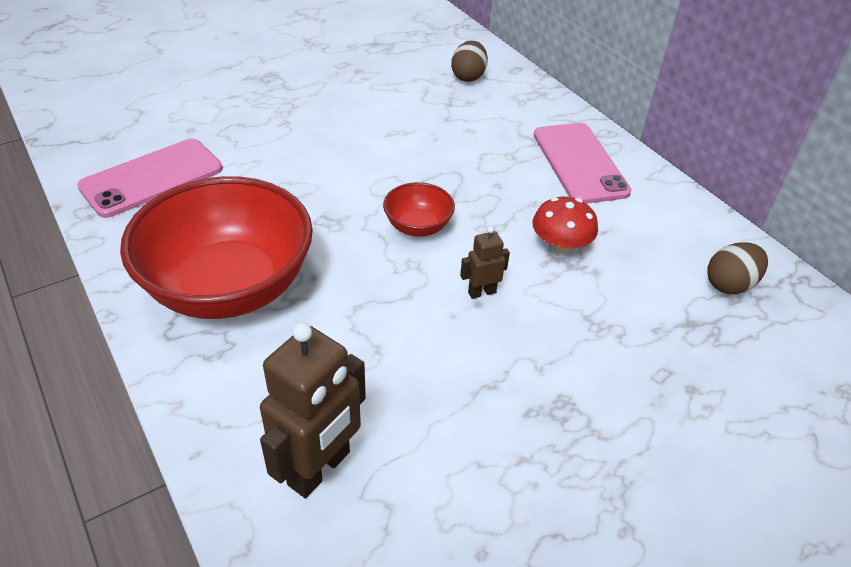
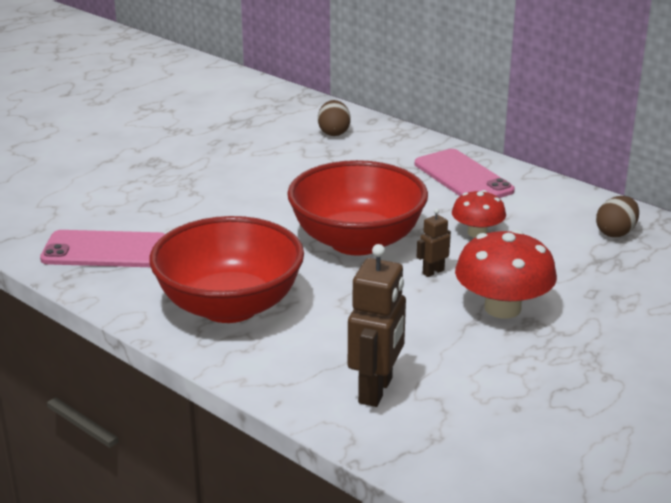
camera: 15 degrees left, 15 degrees down
pink phone [77,139,222,218] -> pink phone turned 60 degrees clockwise [40,230,165,267]
red bowl [383,182,455,236] -> red bowl [287,160,428,256], size x2.27
none -> red mushroom [455,230,557,319]

